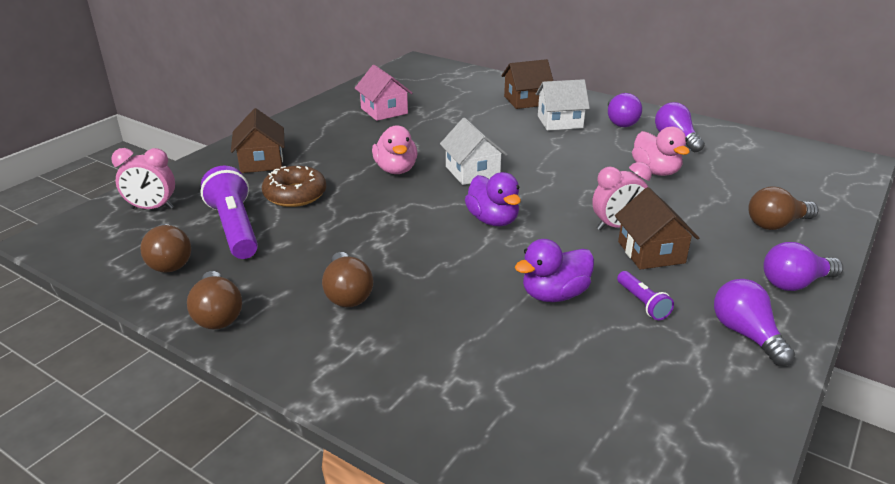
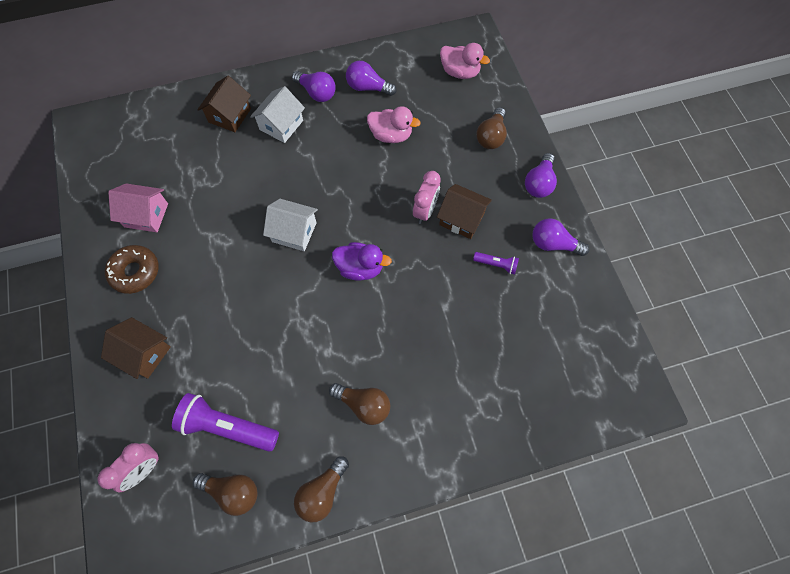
camera: 50 degrees left, 35 degrees up
brown light bulb [187,271,242,330] -> brown light bulb turned 105 degrees clockwise [294,456,349,522]
brown donut [262,166,326,207] -> brown donut moved to [105,245,159,294]
pink duck [372,125,417,174] -> pink duck moved to [440,43,490,79]
purple duck [515,239,594,302] -> none

